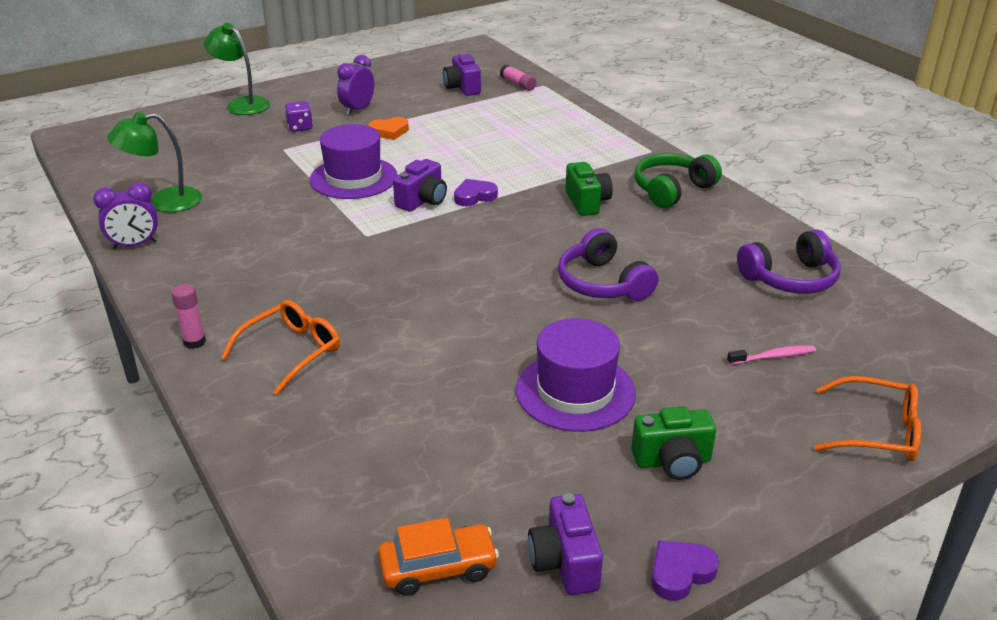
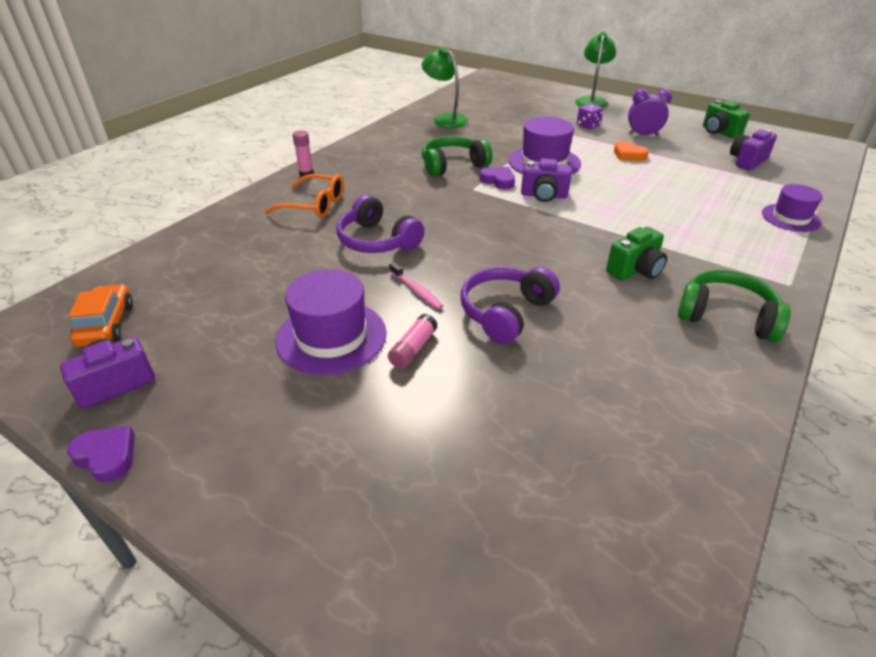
camera: 65 degrees right, 5 degrees up
purple clock [93,182,158,249] -> none
orange car [378,518,499,596] -> orange car turned 150 degrees counterclockwise [68,284,133,347]
purple heart [454,179,498,206] -> purple heart moved to [480,167,515,189]
pink glue stick [500,65,536,91] -> pink glue stick moved to [388,314,438,369]
green camera [631,406,716,480] -> green camera moved to [703,100,750,138]
pink toothbrush [727,345,816,365] -> pink toothbrush moved to [390,262,443,309]
purple headphones [737,229,841,294] -> purple headphones moved to [337,195,424,253]
orange glasses [814,376,921,461] -> none
none -> green headphones [422,136,492,177]
none -> purple hat [762,184,823,232]

